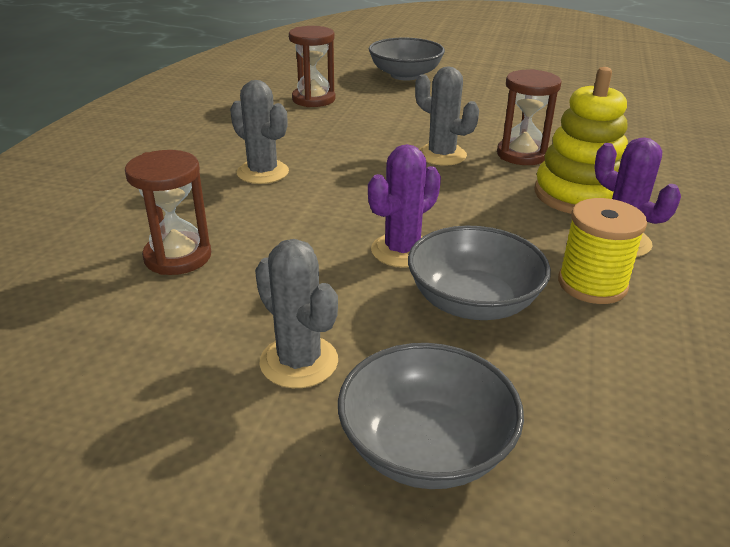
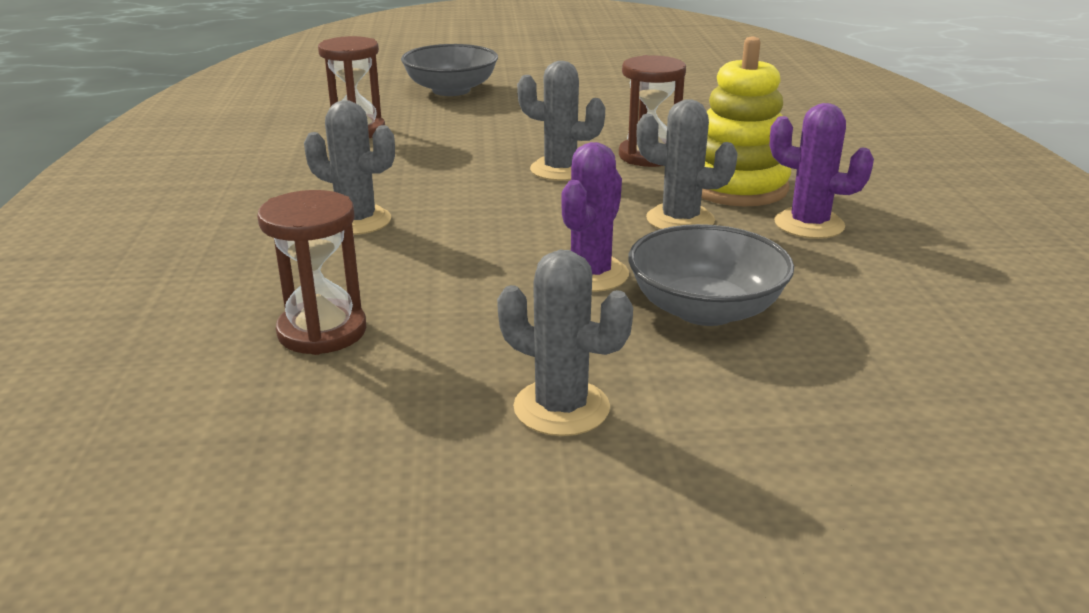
camera: 20 degrees left, 5 degrees down
grey bowl [338,343,524,489] -> none
yellow spool [558,198,647,304] -> none
none -> grey cactus [636,100,738,229]

